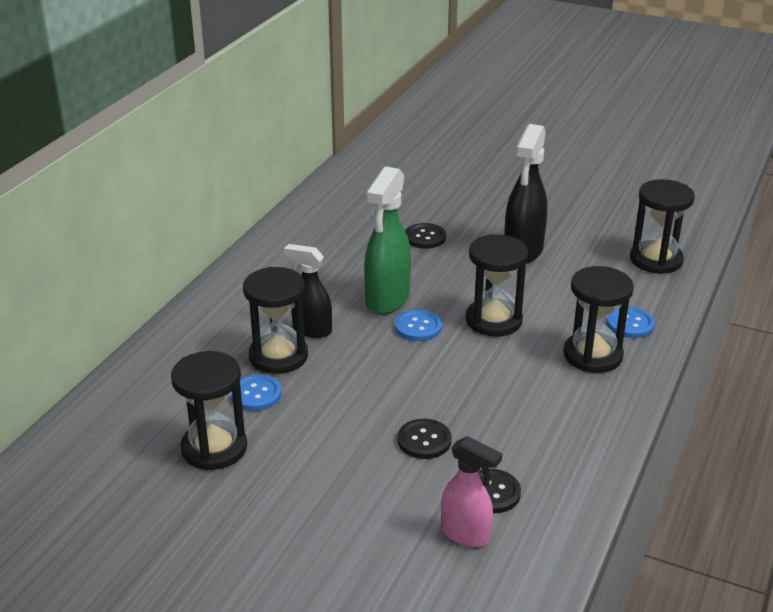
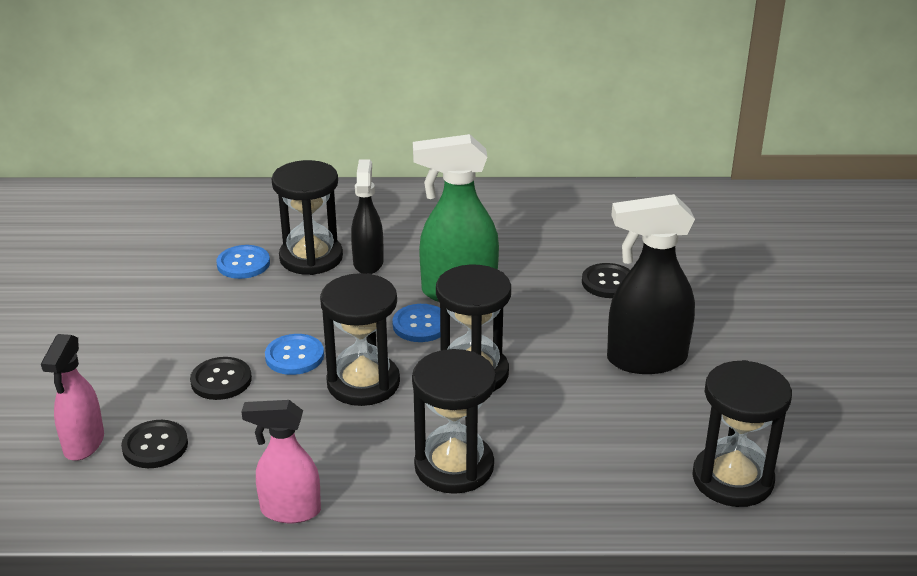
camera: 65 degrees right, 0 degrees up
black hourglass [171,351,247,470] -> black hourglass moved to [320,273,400,406]
blue button [607,307,655,338] -> blue button moved to [265,334,324,375]
none -> pink spray bottle [241,400,321,523]

